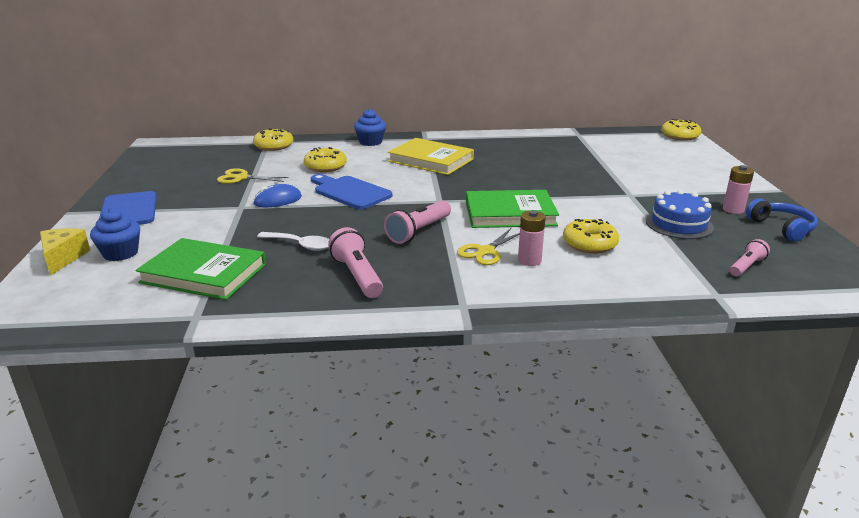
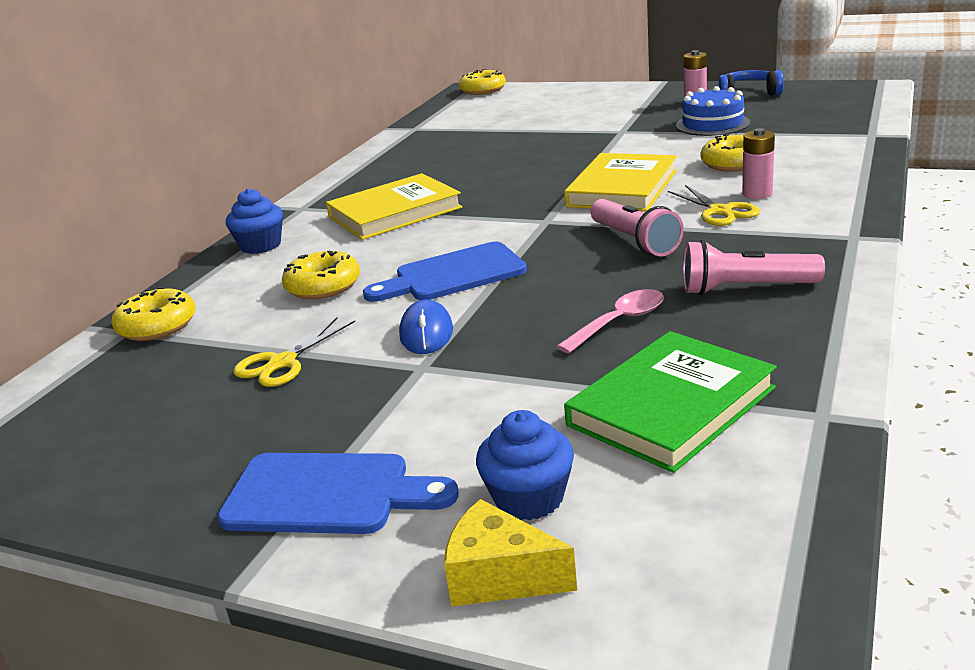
camera: 60 degrees left, 0 degrees up
white spoon [257,232,329,251] -> pink spoon [556,289,664,354]
green book [466,190,559,228] -> yellow book [564,153,677,212]
pink flashlight [730,239,770,276] -> none

